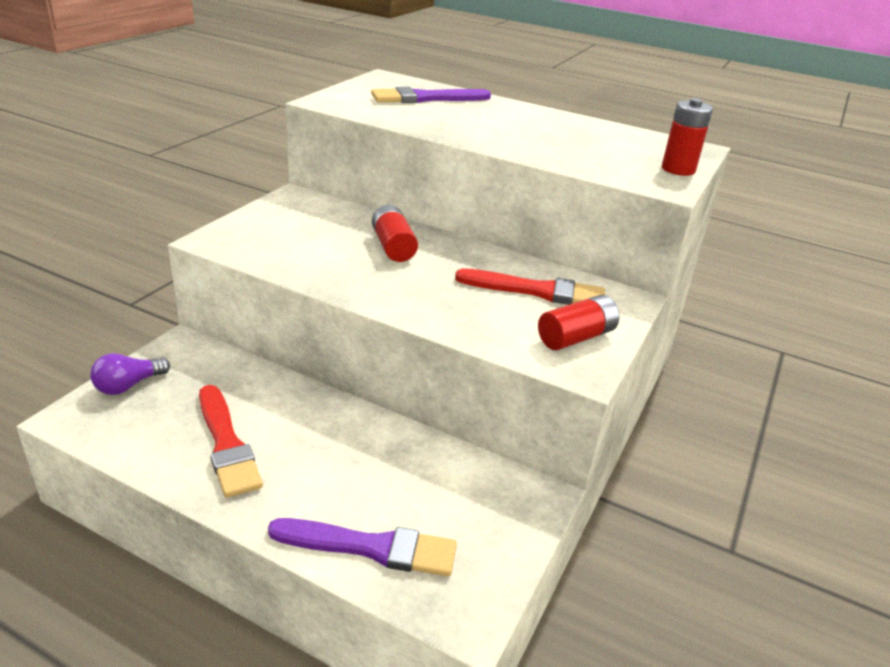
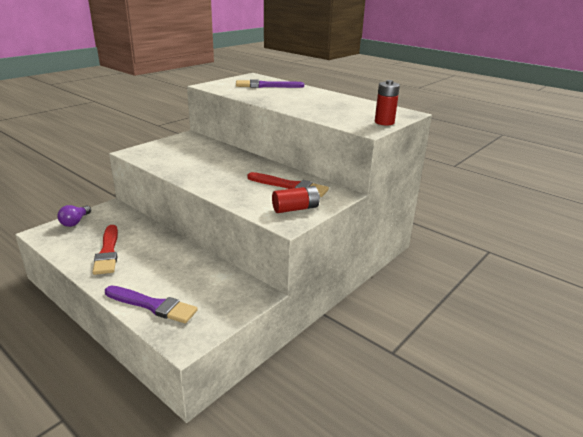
camera: 15 degrees right, 5 degrees down
purple light bulb [90,353,170,395] -> purple light bulb turned 45 degrees counterclockwise [57,205,91,227]
red battery [372,205,418,262] -> none

